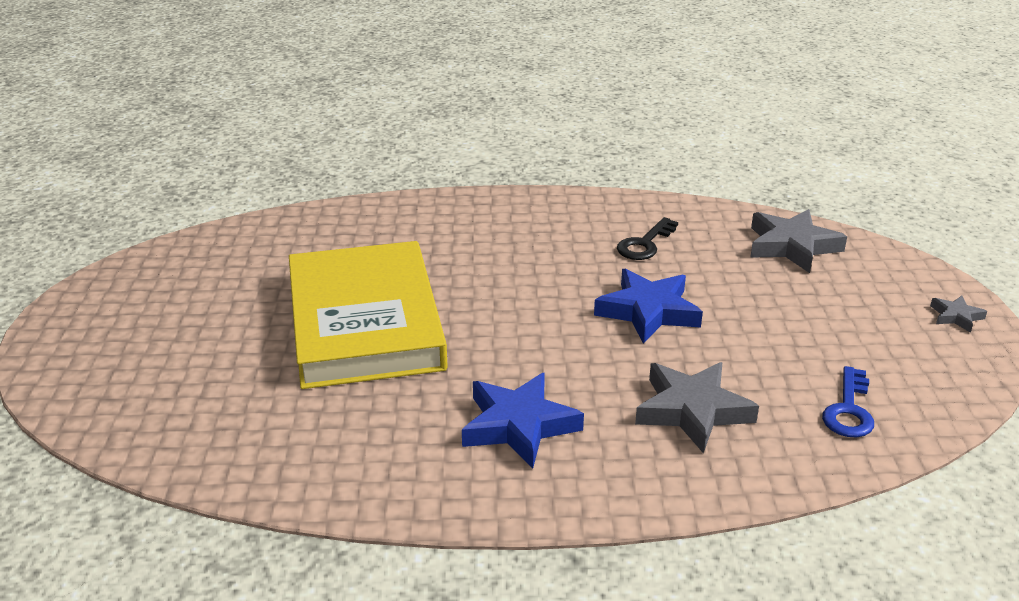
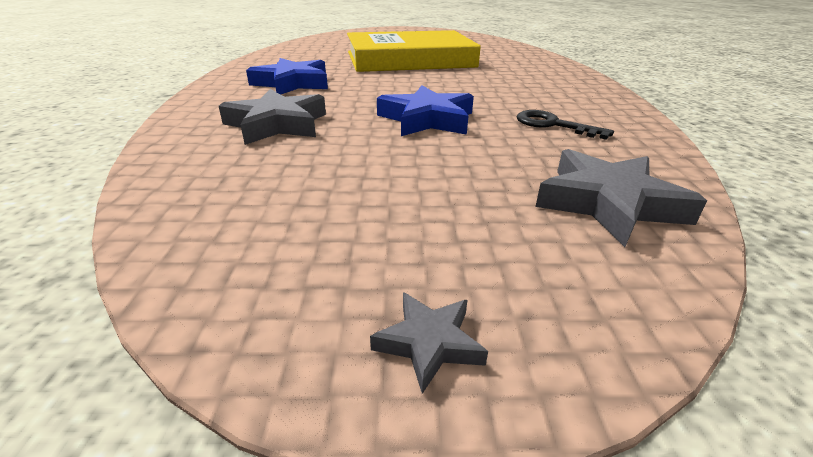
camera: 90 degrees right, 0 degrees up
blue key [822,366,874,438] -> none

